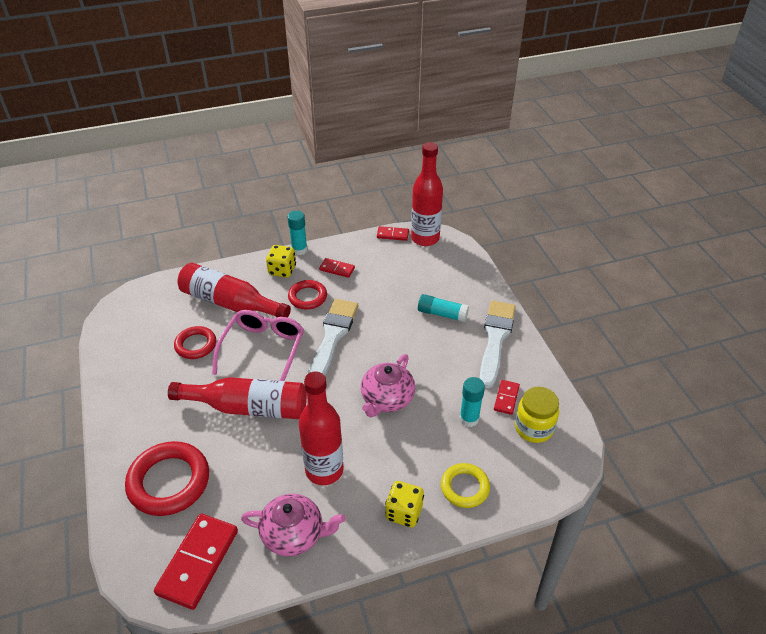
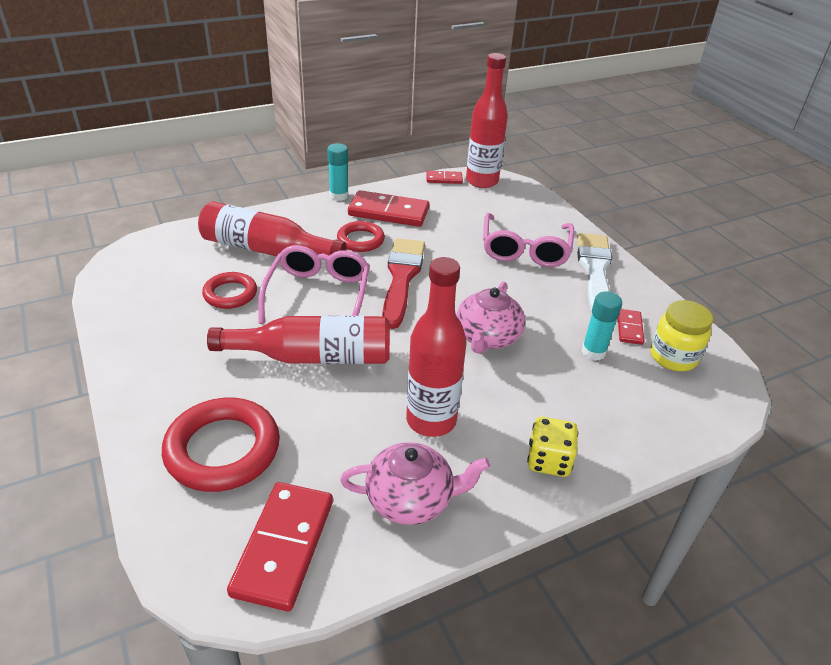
camera: 10 degrees left, 5 degrees down
yellow dice [266,245,296,278] -> none
white brush [308,299,358,376] -> red brush [382,238,425,329]
red domino [319,258,355,278] -> red domino [348,190,430,227], size x1.95
turquoise glue stick [418,294,469,322] -> pink glasses [483,213,574,267]
yellow ring [441,463,490,508] -> none

